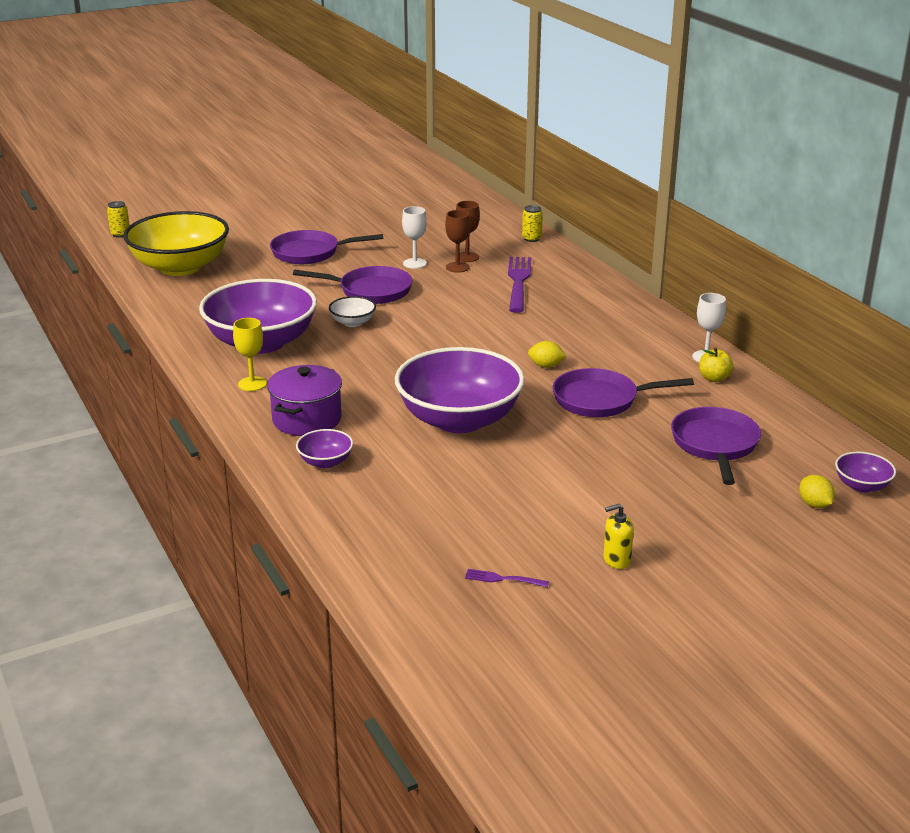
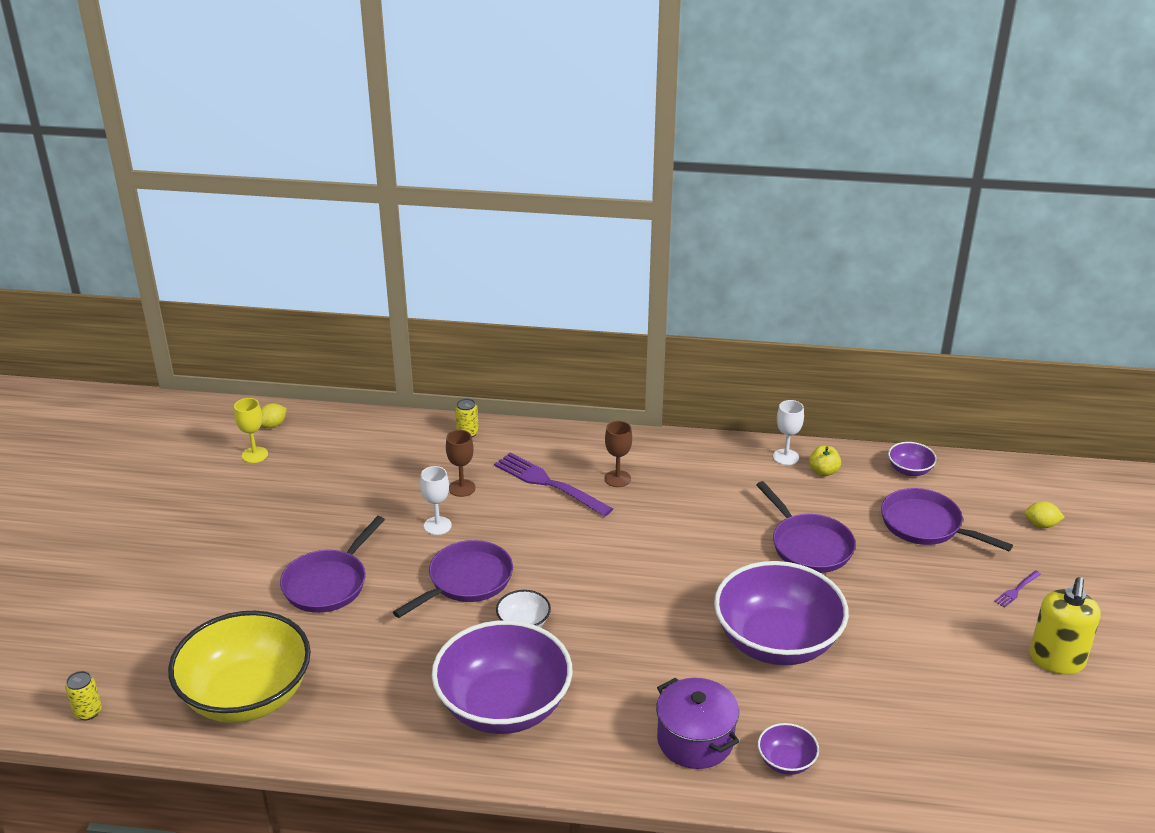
camera: 55 degrees left, 5 degrees up
yellow goblet [233,318,267,391] -> yellow goblet moved to [234,398,268,463]
brown goblet [445,210,470,273] -> brown goblet moved to [605,421,632,487]
purple fork [465,569,549,587] -> purple fork moved to [994,571,1041,608]
yellow lemon [528,341,566,368] -> yellow lemon moved to [261,403,287,428]
purple pan [553,368,694,417] -> purple pan turned 60 degrees counterclockwise [756,481,856,573]
yellow soap dispenser [603,504,634,569] -> yellow soap dispenser [1029,577,1101,675], size x1.89
purple bowl [835,452,896,493] -> purple bowl moved to [888,442,937,476]

